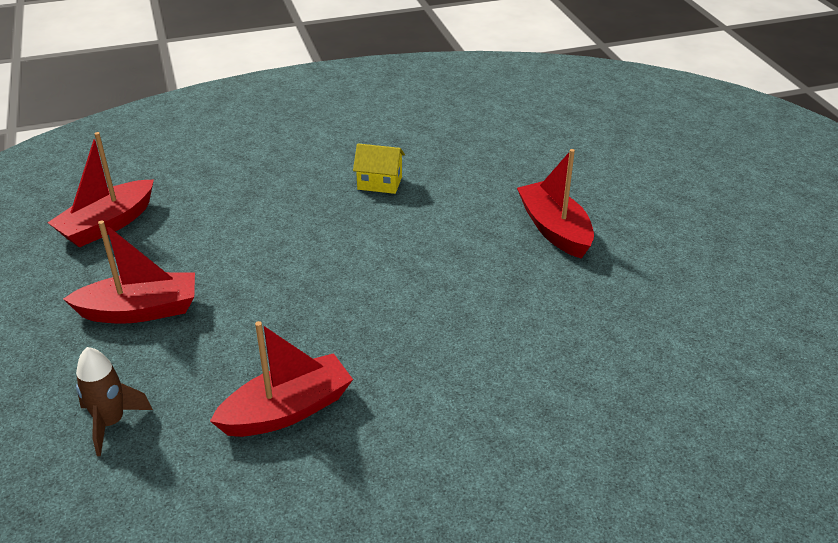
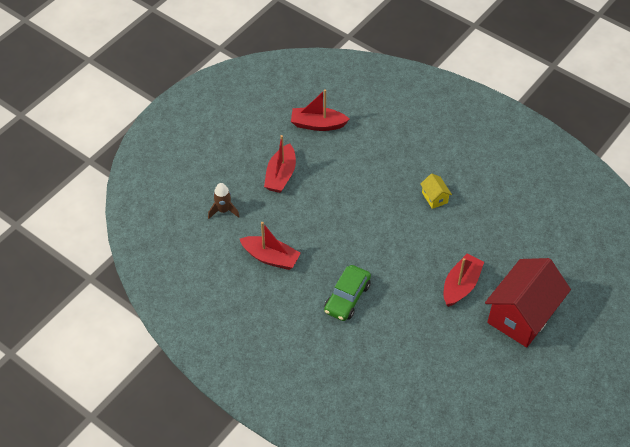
camera: 55 degrees right, 15 degrees up
red boat [63,220,195,324] -> red boat turned 60 degrees clockwise [264,135,296,193]
none -> green car [324,265,371,321]
none -> red house [485,258,571,347]

